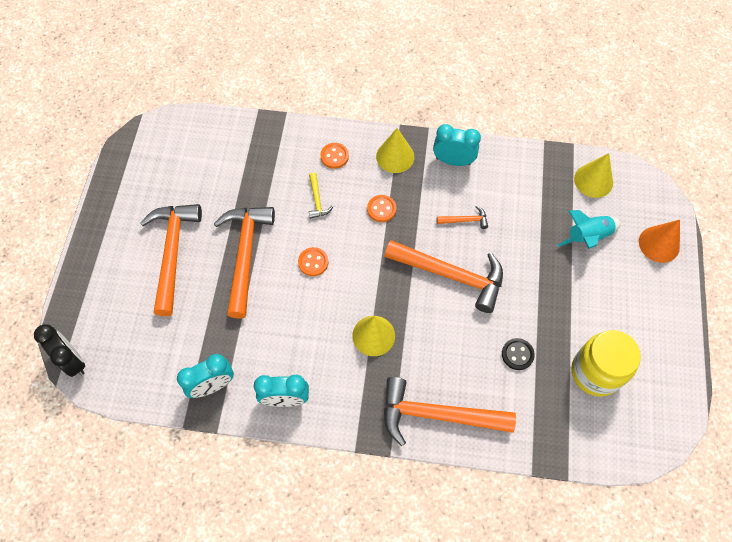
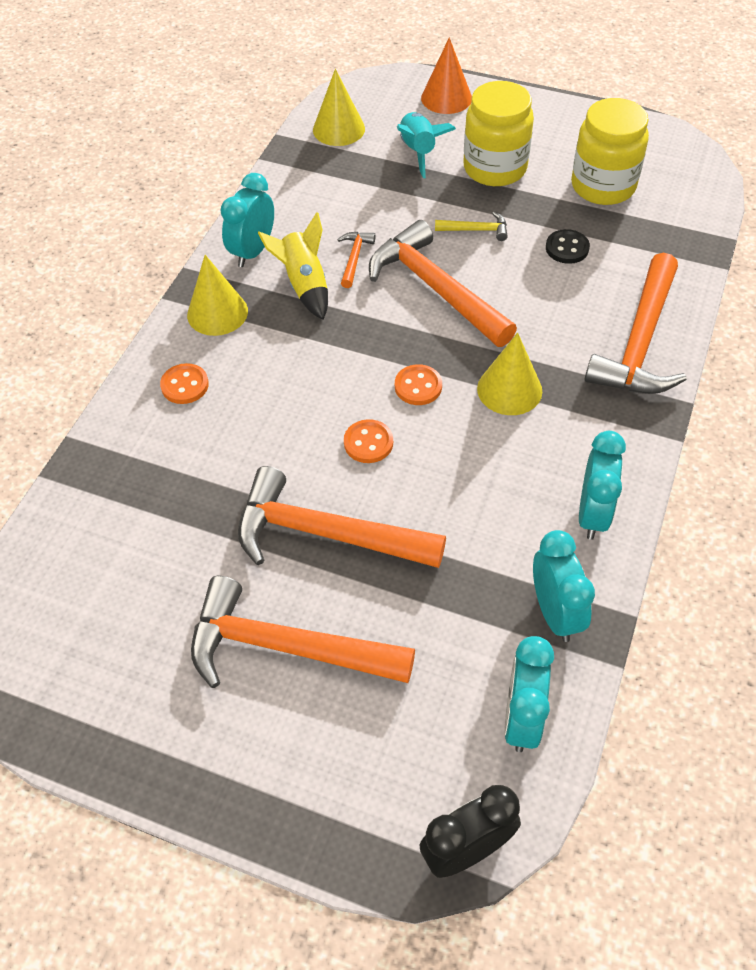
camera: 75 degrees left, 10 degrees down
yellow hammer [309,172,333,219] -> yellow hammer moved to [435,212,508,241]
orange button [367,195,396,222] -> orange button moved to [395,364,442,405]
orange hammer [385,240,503,313] -> orange hammer turned 75 degrees counterclockwise [369,220,517,347]
none -> yellow rocket [258,212,328,320]
none -> yellow jar [463,81,534,186]
none -> turquoise clock [504,636,554,752]

